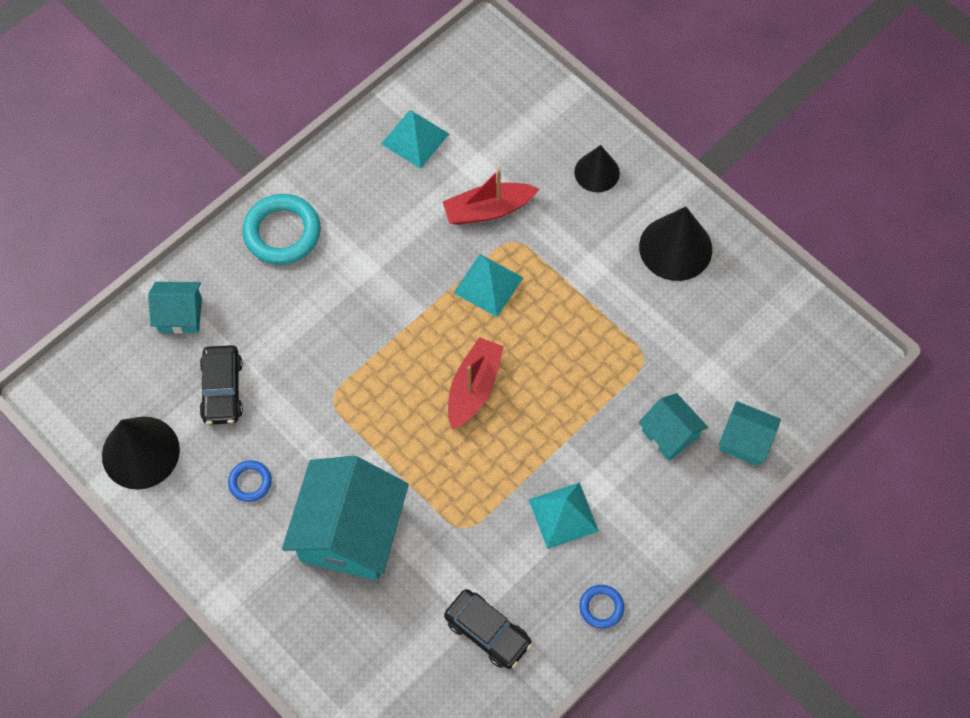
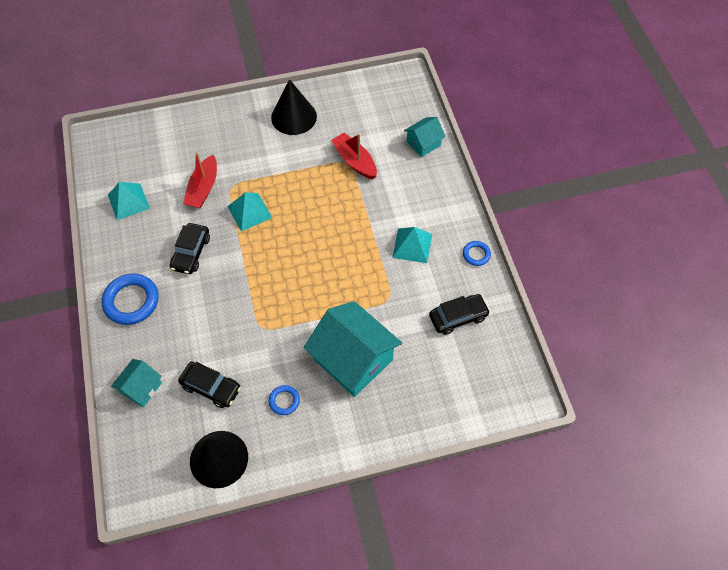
camera: 60 degrees left, 5 degrees down
turquoise ring [242,194,321,265] -> blue ring [102,274,159,325]
red boat [448,337,504,430] -> red boat moved to [331,133,377,179]
black cone [574,145,620,192] -> none
turquoise house [638,393,708,461] -> none
none -> black car [170,223,210,274]

